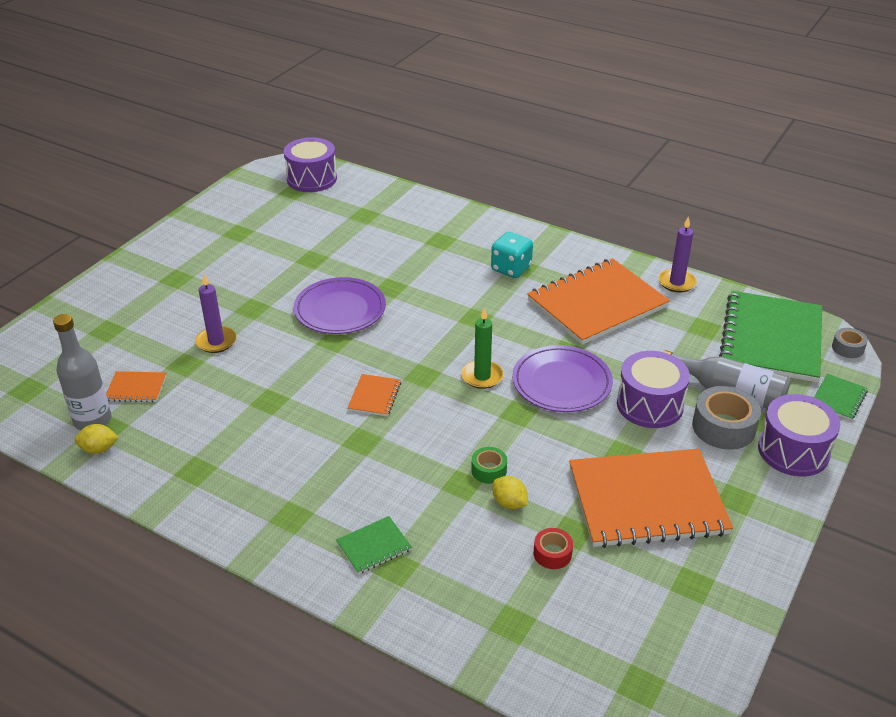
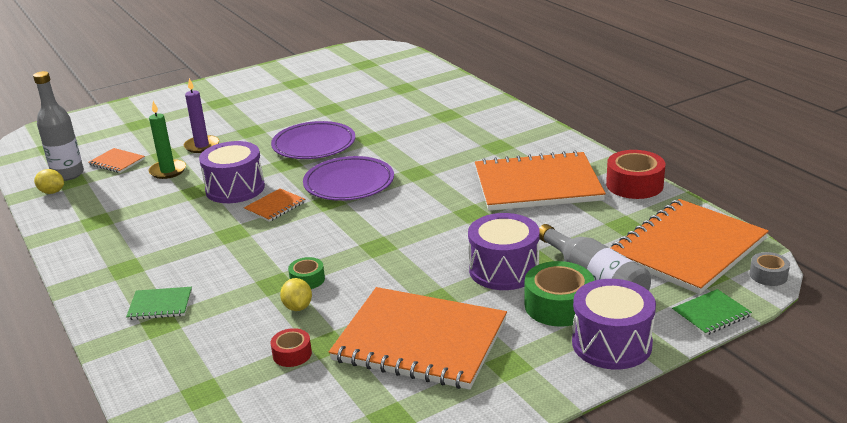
camera: 30 degrees right, 10 degrees down
purple drum [284,137,337,192] -> purple drum moved to [199,141,265,203]
green candle [461,308,504,389] -> green candle moved to [148,101,186,179]
turquoise dice [491,232,533,278] -> none
purple plate [512,345,613,412] -> purple plate moved to [303,156,394,201]
purple candle [658,216,697,292] -> red tape [606,150,665,199]
grey tape [692,386,761,450] -> green tape [525,261,595,327]
green notebook [719,291,822,382] -> orange notebook [611,199,769,294]

